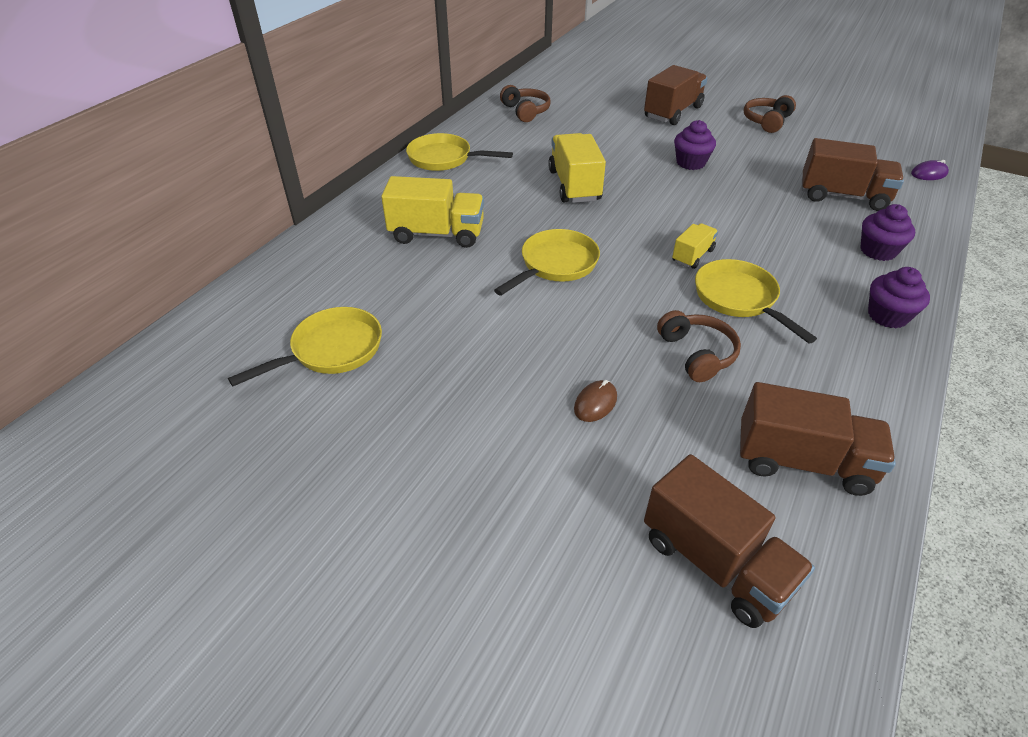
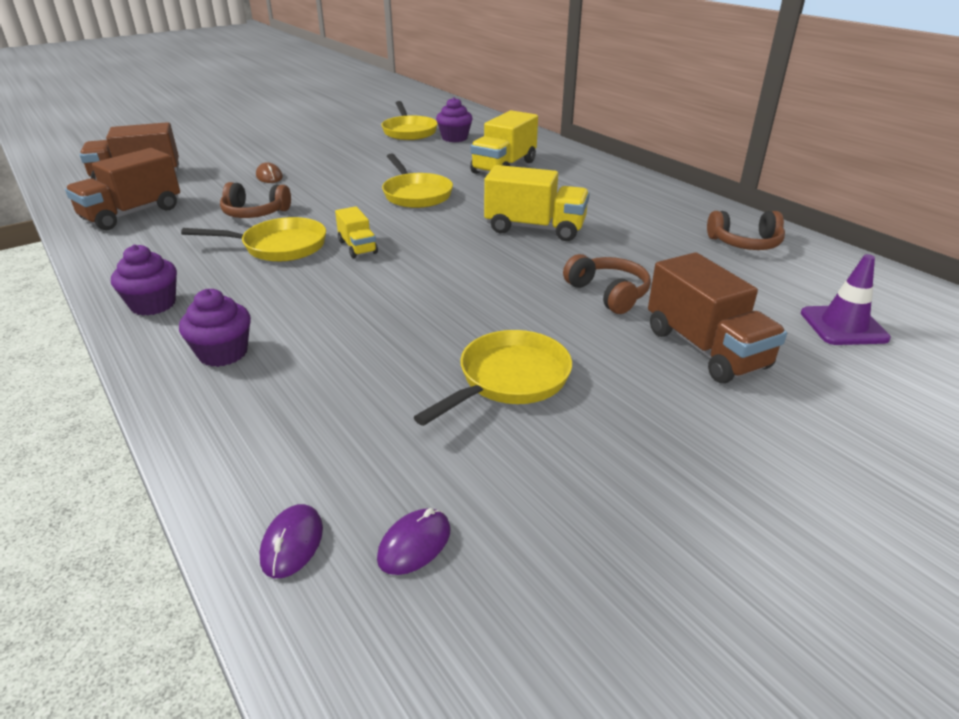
camera: 115 degrees right, 10 degrees down
yellow pan [406,133,513,171] -> yellow pan moved to [413,330,572,426]
purple cupcake [674,120,716,170] -> purple cupcake moved to [436,97,473,142]
brown headphones [744,95,796,133] -> brown headphones moved to [563,254,651,314]
brown truck [802,138,904,211] -> none
none -> purple mouse [377,508,450,575]
none -> purple traffic cone [801,254,891,345]

